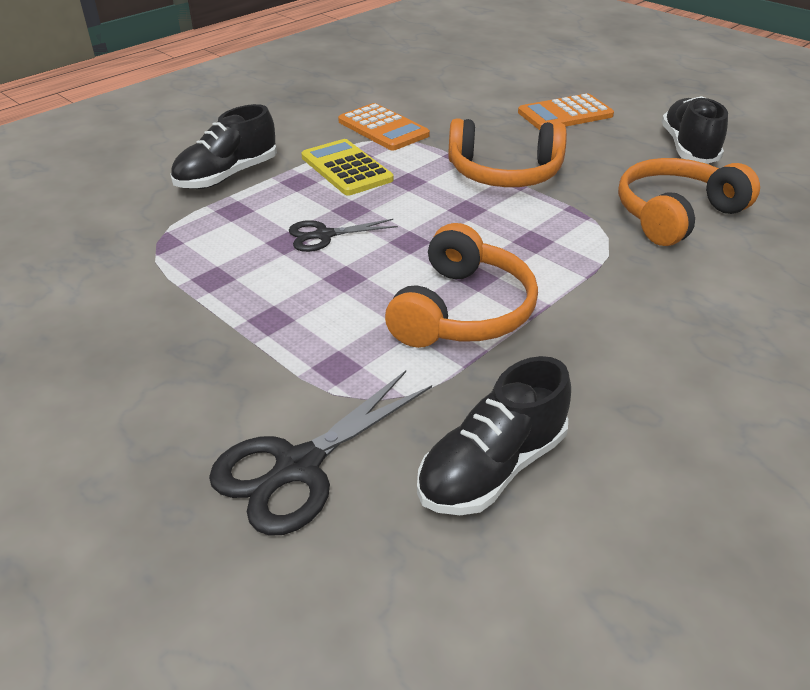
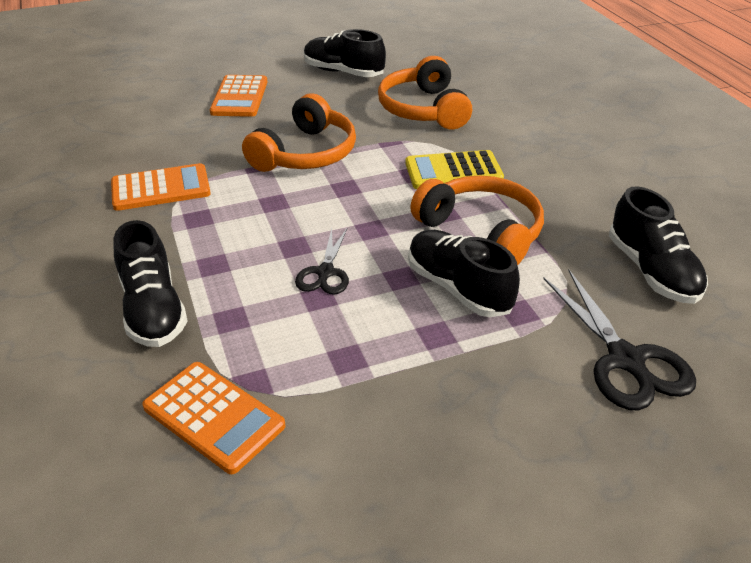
camera: 65 degrees left, 0 degrees up
yellow calculator [301,139,394,196] -> yellow calculator moved to [405,150,504,189]
none -> orange calculator [142,362,285,474]
none -> black shoe [408,230,520,317]

